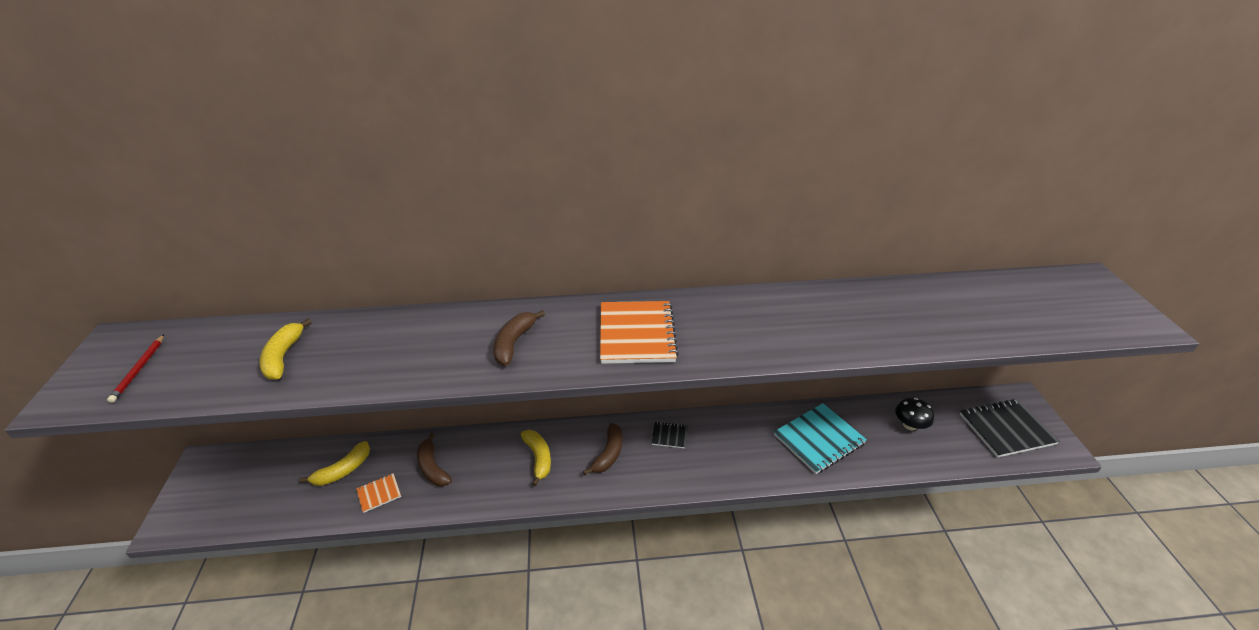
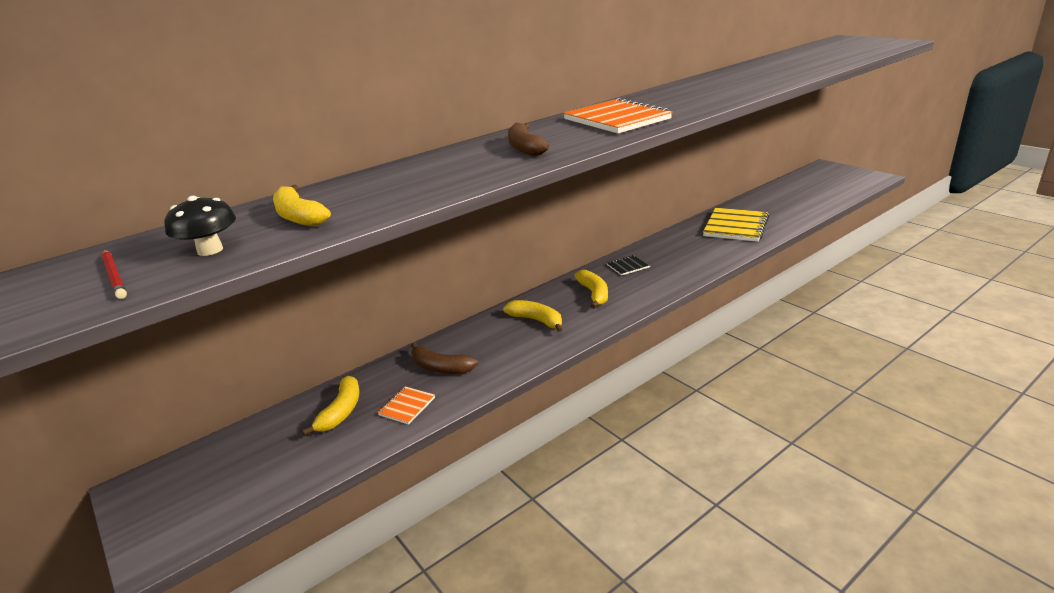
camera: 30 degrees left, 10 degrees down
brown banana [583,423,622,475] -> yellow banana [574,270,608,309]
turquoise notebook [774,403,867,474] -> yellow notebook [703,208,769,242]
black mushroom [895,398,934,430] -> black mushroom moved to [164,196,236,256]
black notebook [960,399,1060,458] -> none

